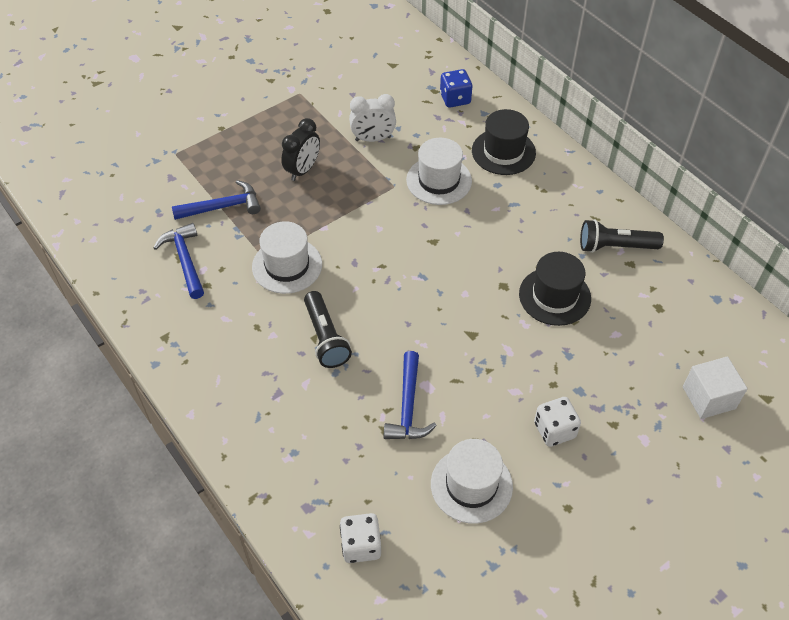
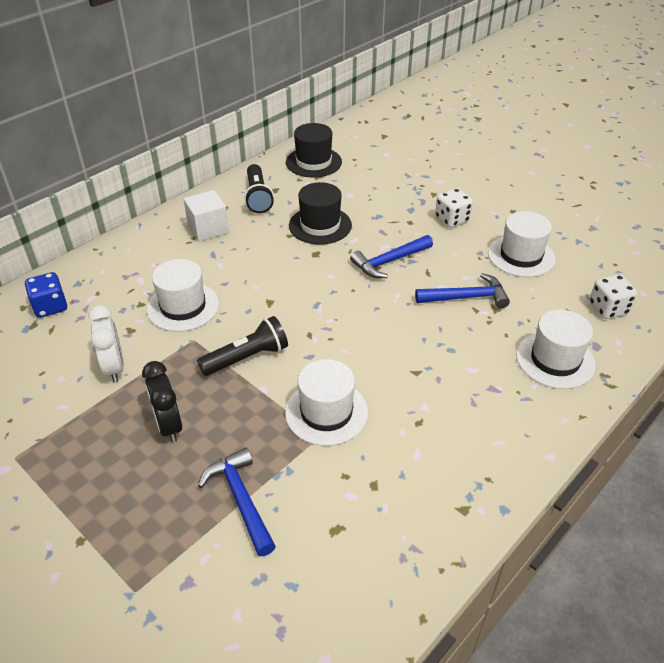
camera: 100 degrees left, 10 degrees down
blue hammer [153,223,204,299] -> blue hammer moved to [350,235,433,278]
black clock [281,118,320,181] -> black clock turned 135 degrees counterclockwise [142,361,182,443]
black flashlight [304,291,352,368] -> black flashlight moved to [197,316,288,376]
black hat [472,109,536,175] -> black hat moved to [286,123,342,178]
white cube [683,356,748,419] -> white cube moved to [183,190,229,242]
none -> white hat [516,310,596,389]

